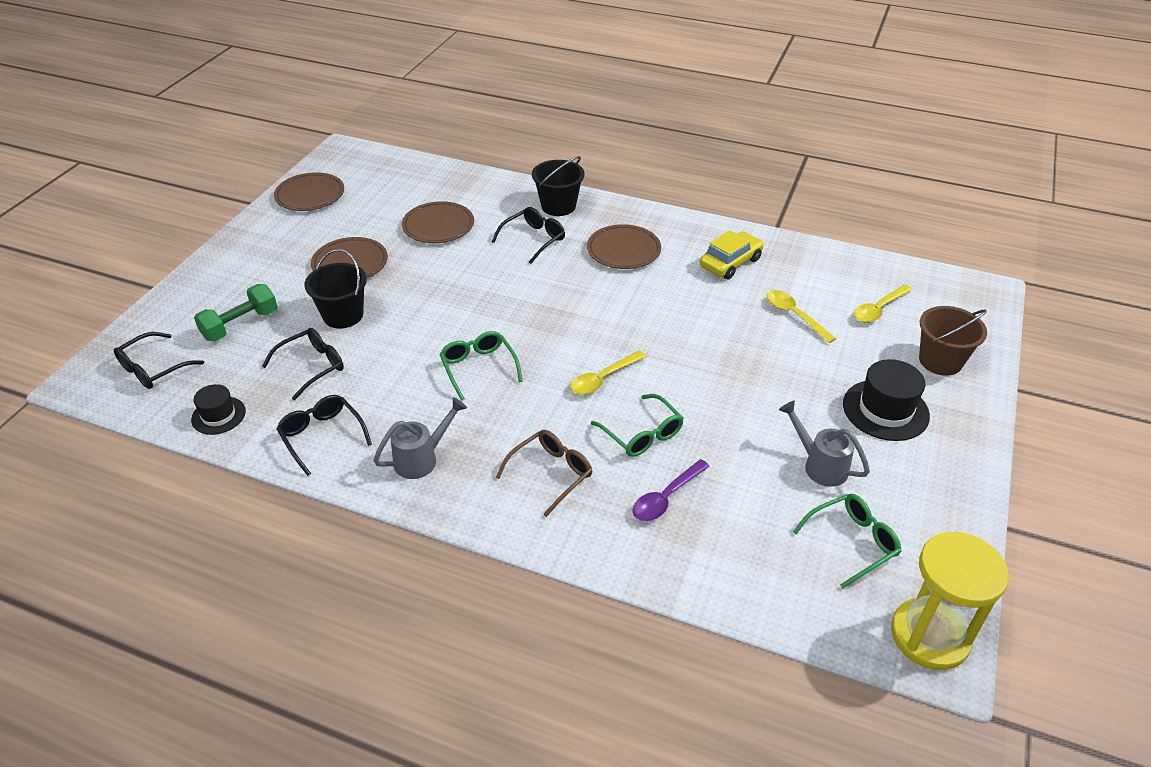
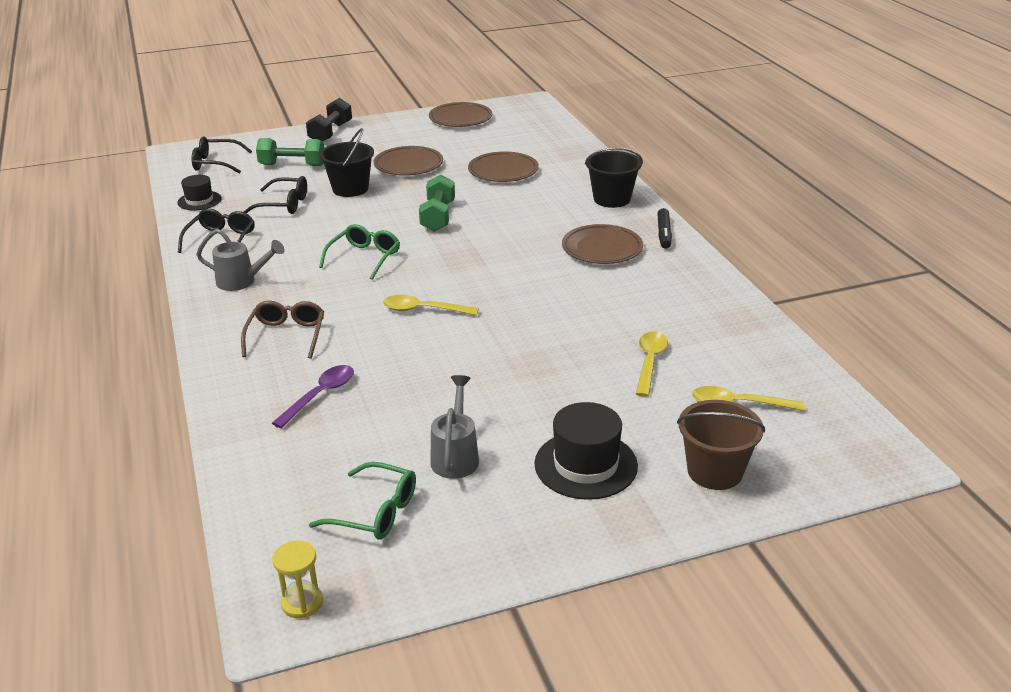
camera: 50 degrees right, 10 degrees down
black glasses [492,207,565,264] -> none
brown glasses [496,430,592,517] -> brown glasses turned 90 degrees counterclockwise [241,300,324,359]
green glasses [591,394,684,457] -> none
purple spoon [633,459,710,521] -> purple spoon turned 120 degrees clockwise [272,365,354,428]
yellow car [700,230,763,279] -> none
yellow hourglass [891,532,1009,670] -> yellow hourglass [272,541,323,618], size x0.48
none -> black dumbbell [306,98,352,142]
none -> green dumbbell [419,174,455,232]
none -> black marker [657,208,672,249]

